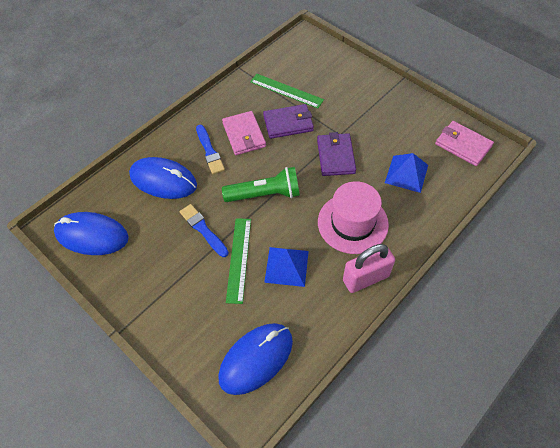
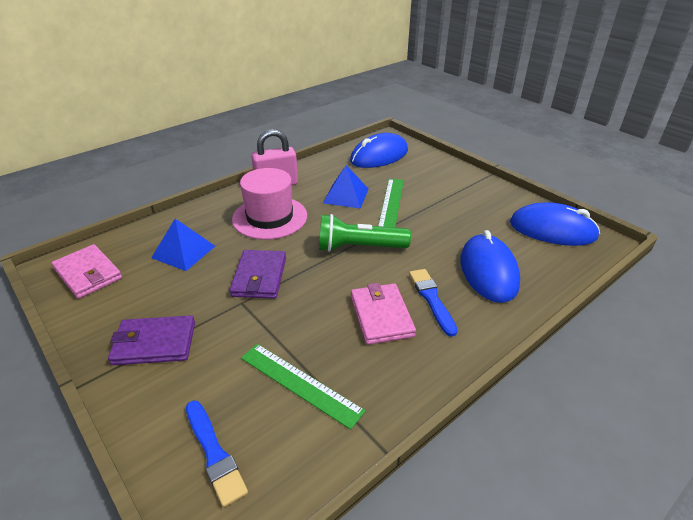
camera: 175 degrees left, 20 degrees down
blue mouse [129,157,197,199] -> blue mouse turned 60 degrees clockwise [460,230,520,303]
blue brush [180,204,229,257] -> blue brush moved to [186,400,248,507]
purple wallet [263,104,314,139] -> purple wallet moved to [108,315,195,365]

